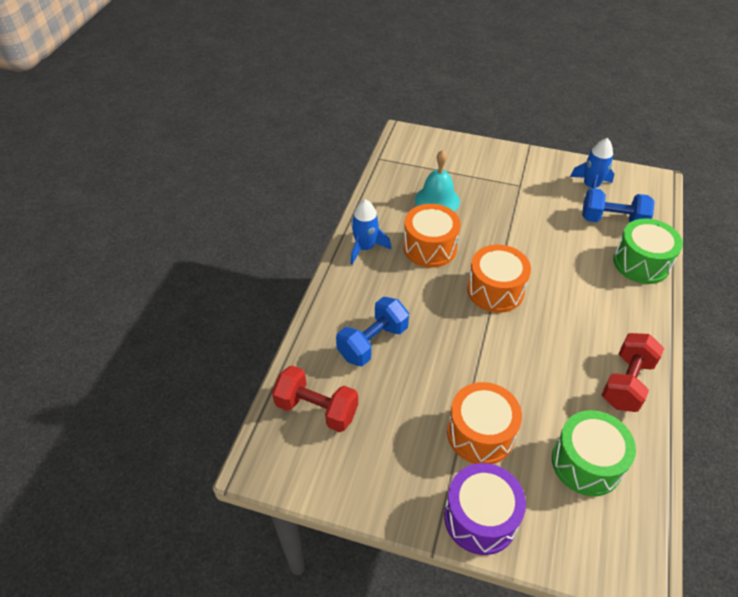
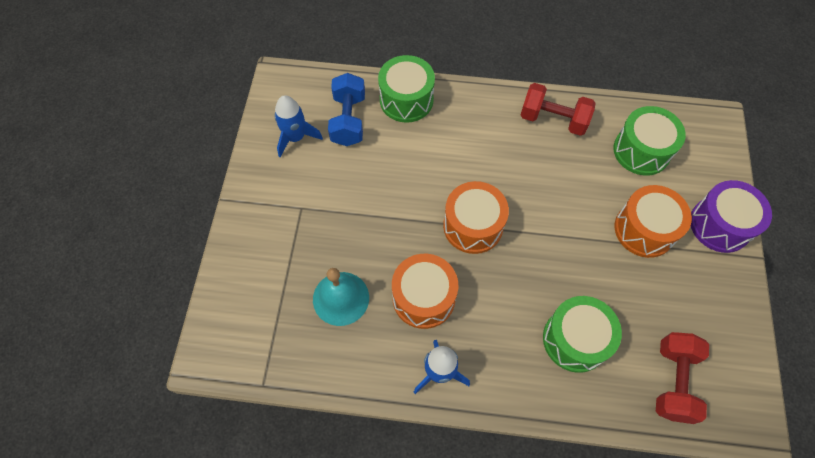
camera: 100 degrees left, 15 degrees up
blue dumbbell [336,297,409,366] -> green drum [543,296,622,373]

